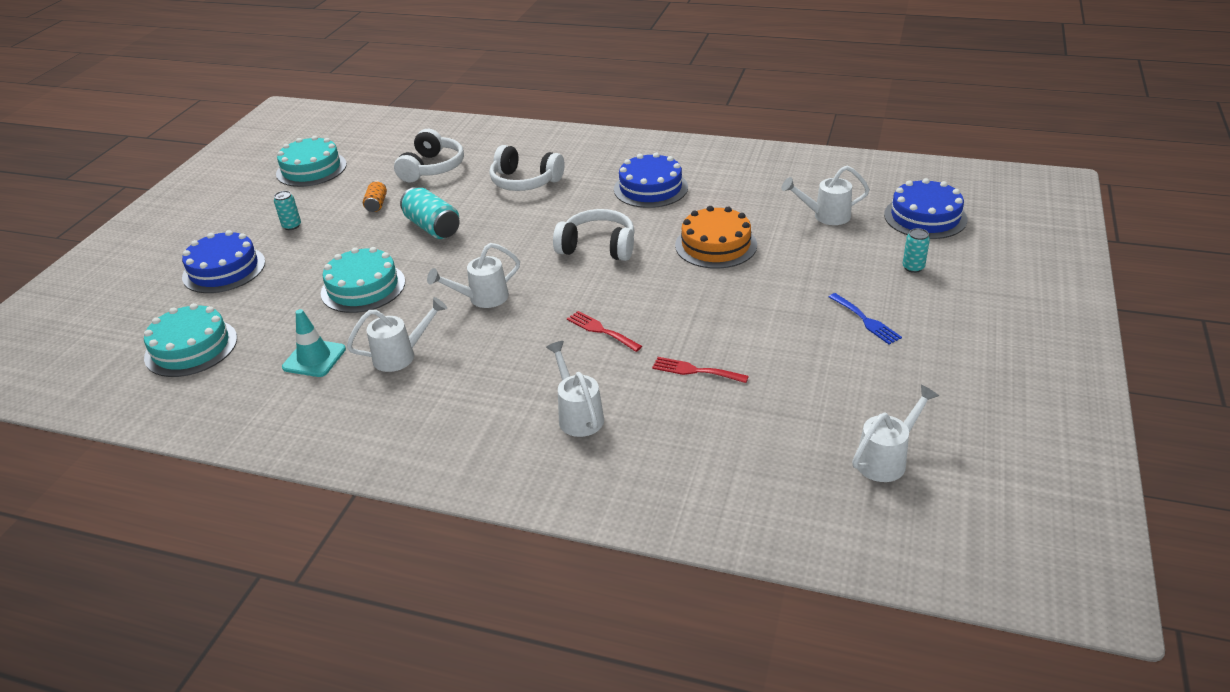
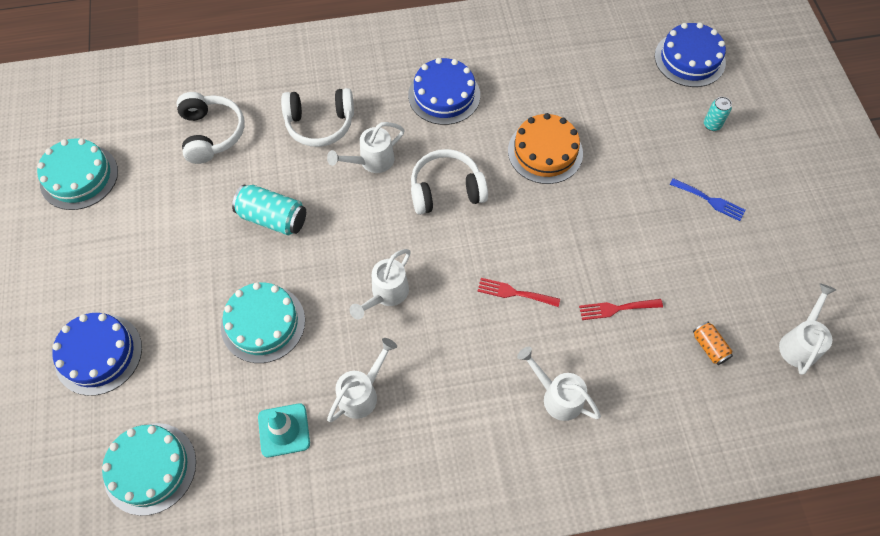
camera: 30 degrees left, 25 degrees up
turquoise can [274,191,301,230] -> none
orange can [363,181,387,212] -> orange can moved to [693,321,733,365]
white watering can [781,166,870,225] -> white watering can moved to [327,122,405,173]

